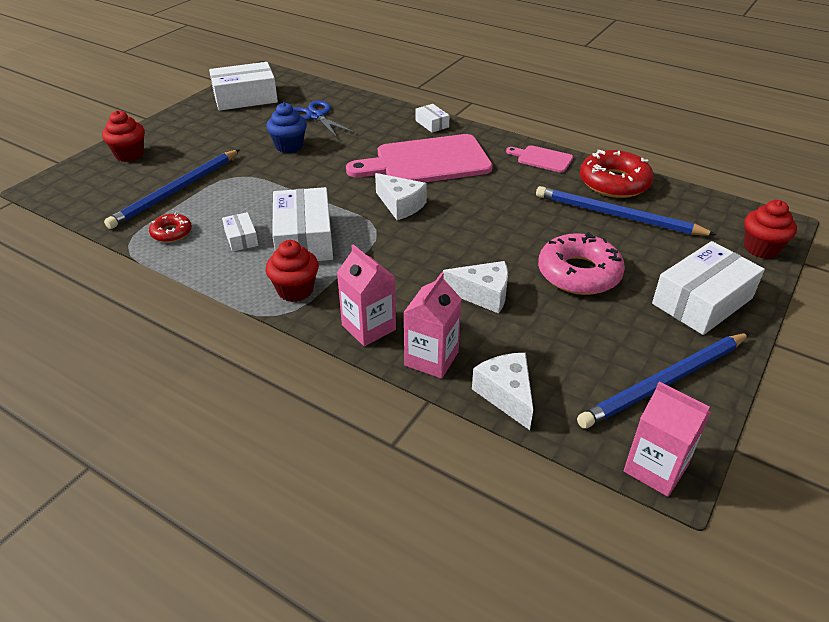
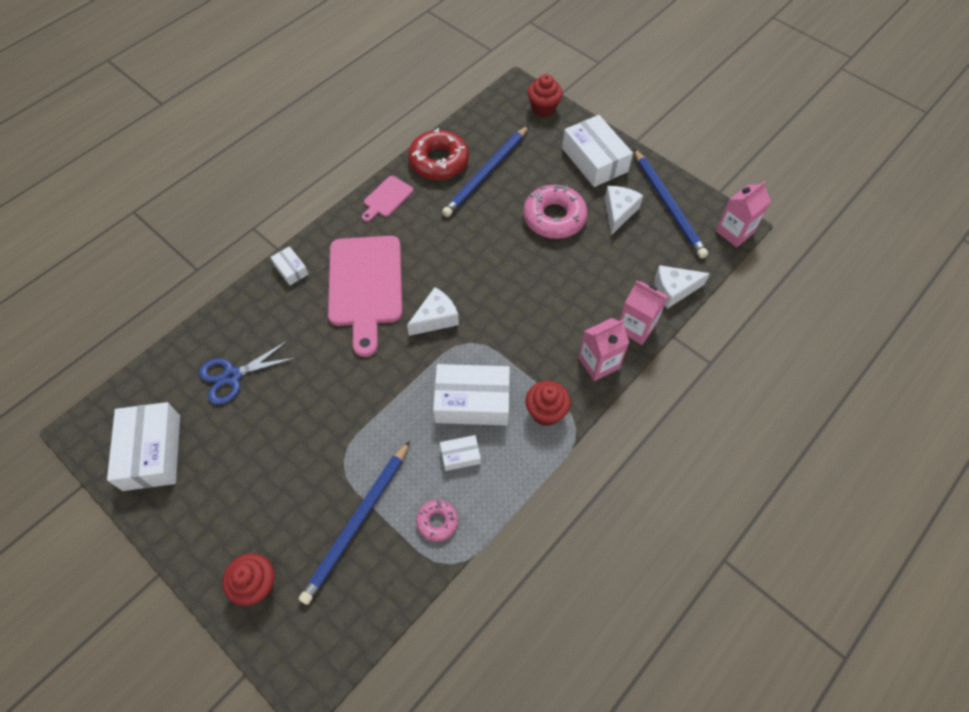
camera: 80 degrees left, 20 degrees up
blue pencil [104,149,240,229] -> blue pencil turned 75 degrees clockwise [299,441,410,605]
red donut [149,212,192,242] -> pink donut [416,500,458,542]
blue cupcake [266,102,307,153] -> none
white box [416,104,450,133] -> white box turned 75 degrees clockwise [271,246,309,285]
white cheese [443,261,508,314] -> white cheese moved to [605,186,643,235]

